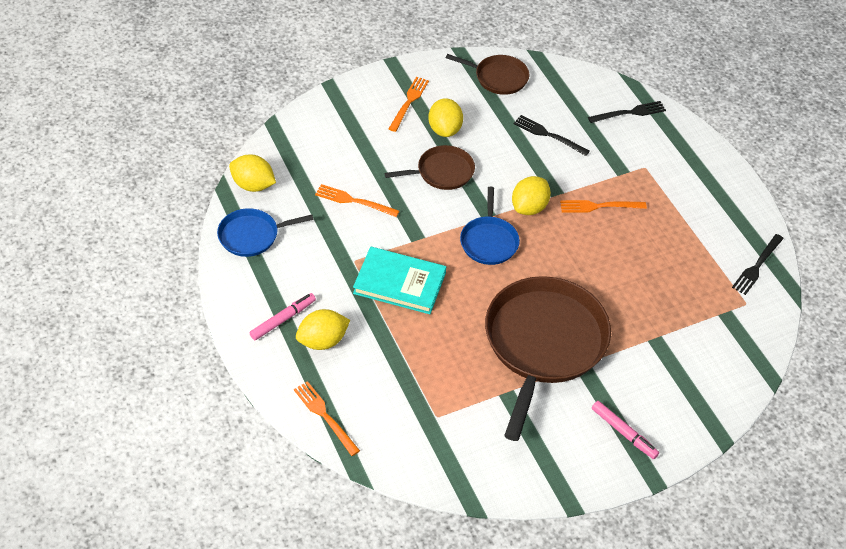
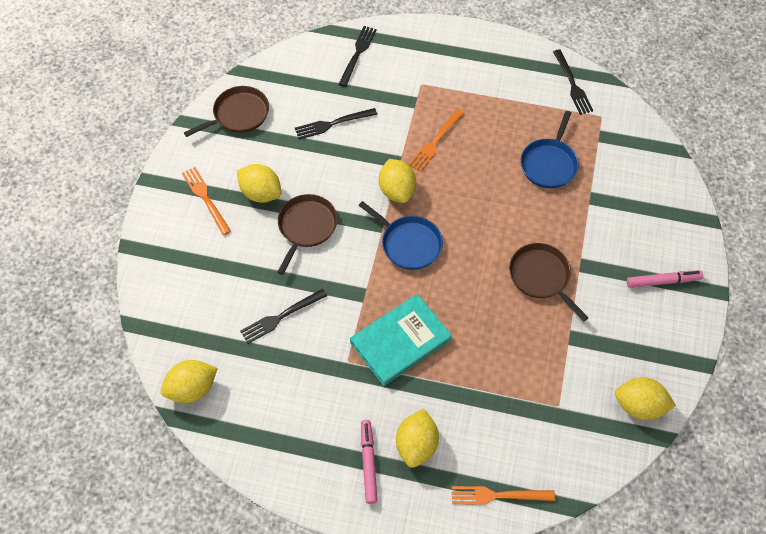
camera: 50 degrees left, 10 degrees up
blue pan [217,208,314,257] -> blue pan moved to [520,111,579,188]
orange fork [315,184,399,217] -> black fork [240,289,327,344]
brown pan [485,276,611,441] -> brown pan [509,243,589,321], size x0.50
none -> yellow lemon [615,377,676,420]

